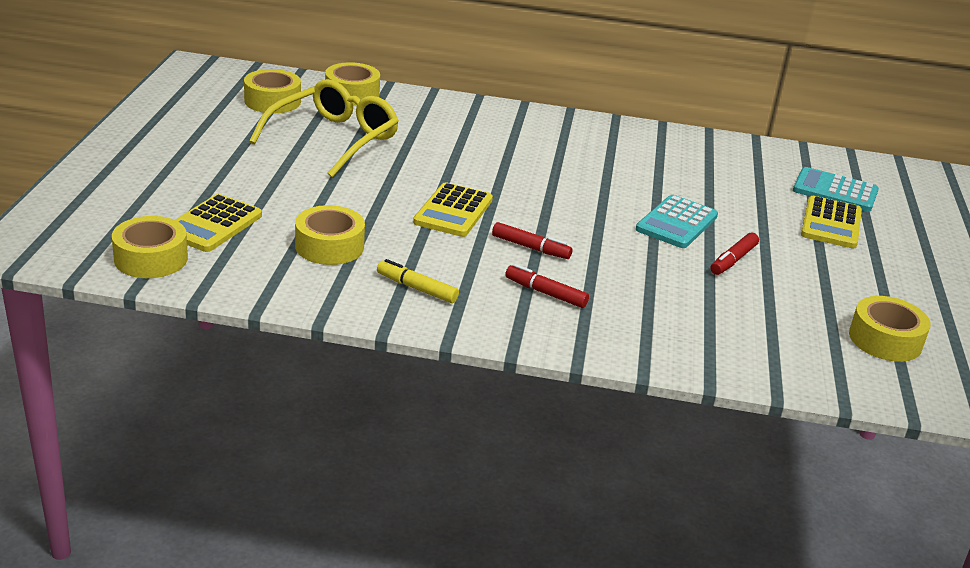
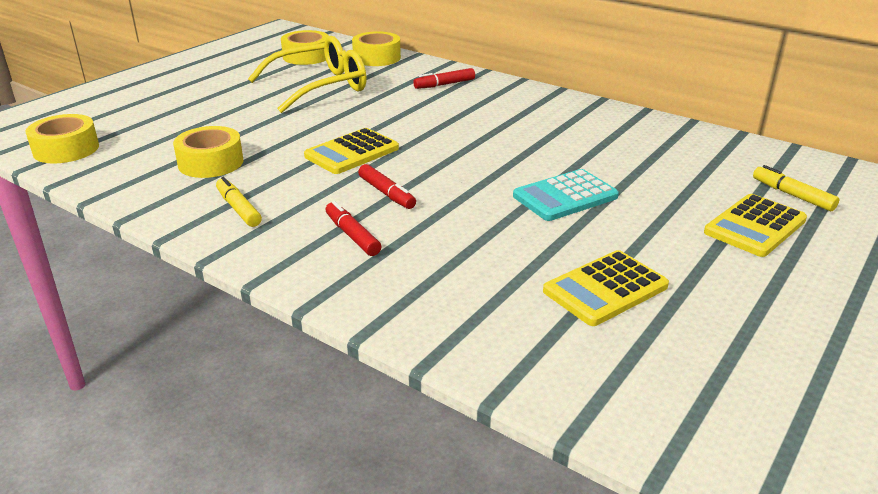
camera: 30 degrees right, 0 degrees up
yellow calculator [175,194,262,252] -> yellow calculator moved to [543,250,669,326]
red marker [710,232,759,275] -> red marker moved to [413,68,475,89]
turquoise calculator [793,167,879,212] -> yellow marker [753,165,839,211]
yellow tape [849,296,931,362] -> none

